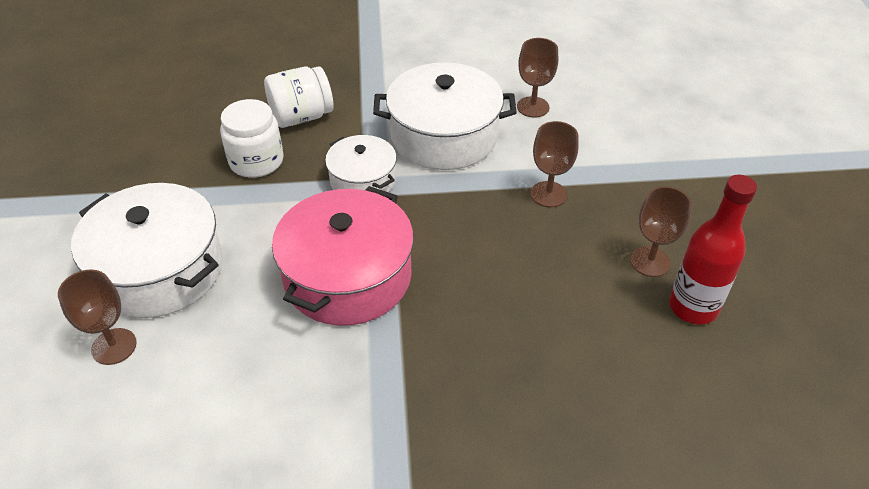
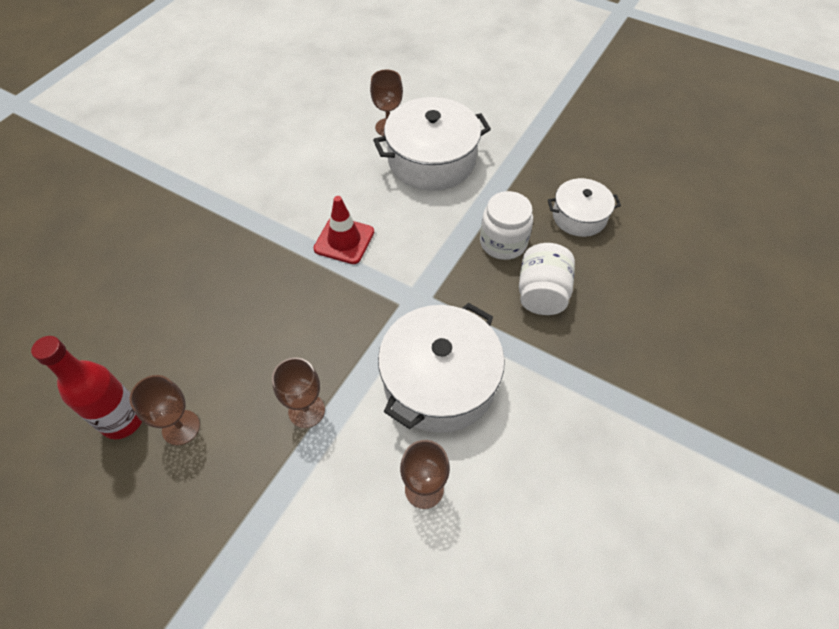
camera: 125 degrees right, 10 degrees up
pink pot [272,186,414,326] -> red traffic cone [314,196,374,264]
white pot [325,135,397,192] -> white pot moved to [548,178,621,237]

